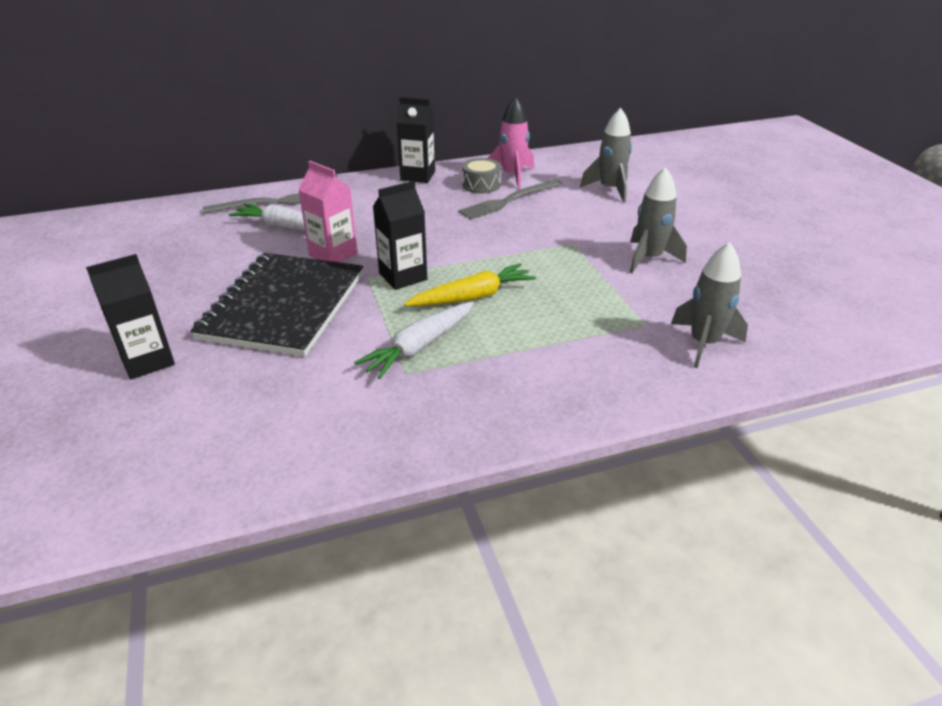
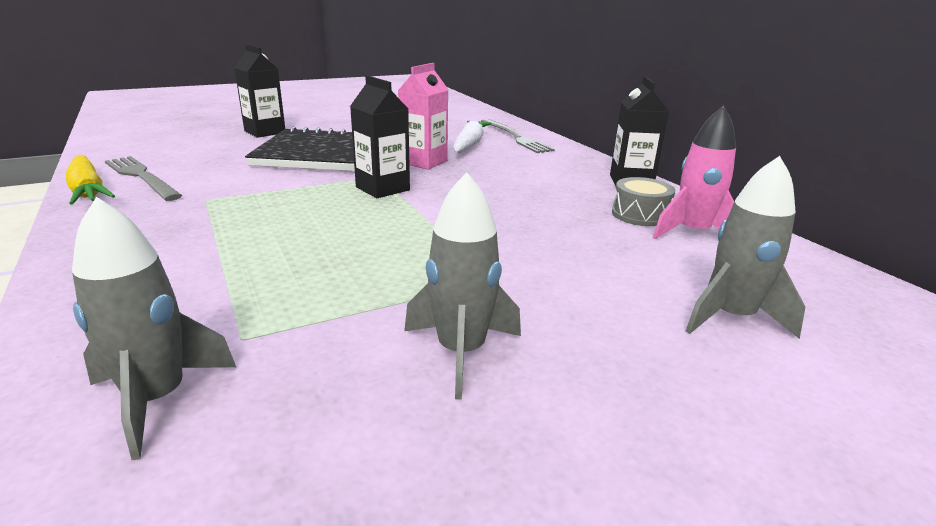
camera: 80 degrees right, 10 degrees down
white carrot [354,301,474,379] -> none
yellow carrot [404,263,536,306] -> yellow carrot moved to [66,155,115,205]
grey fork [458,180,563,220] -> grey fork moved to [105,156,182,201]

